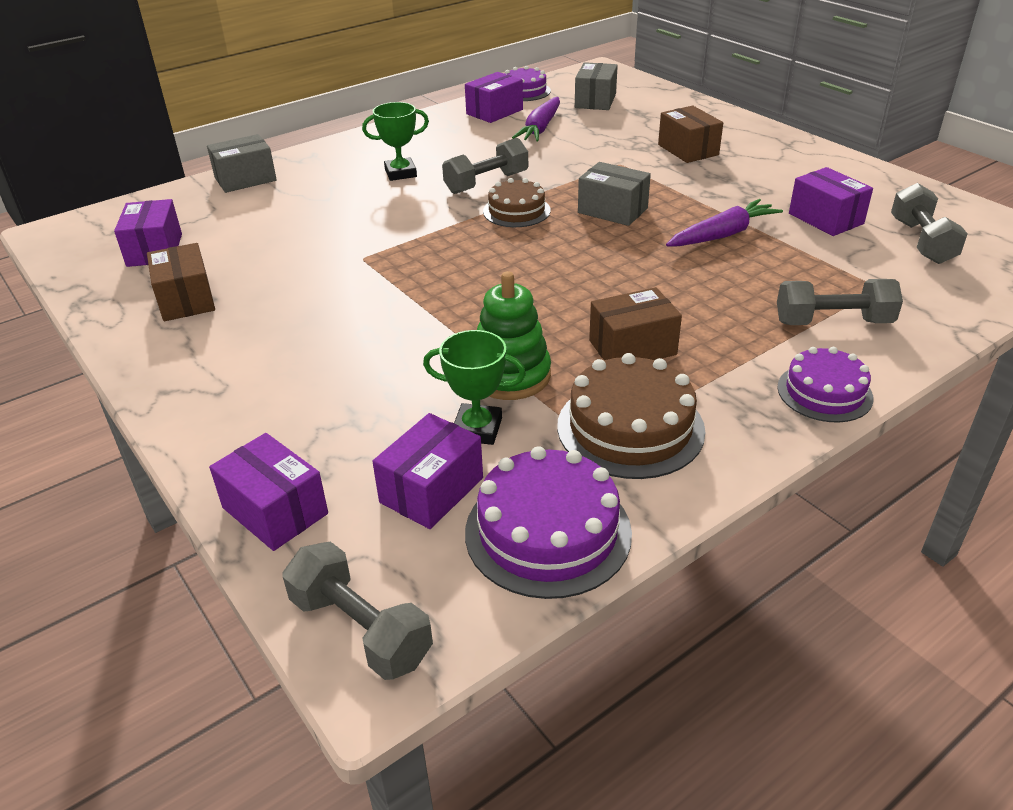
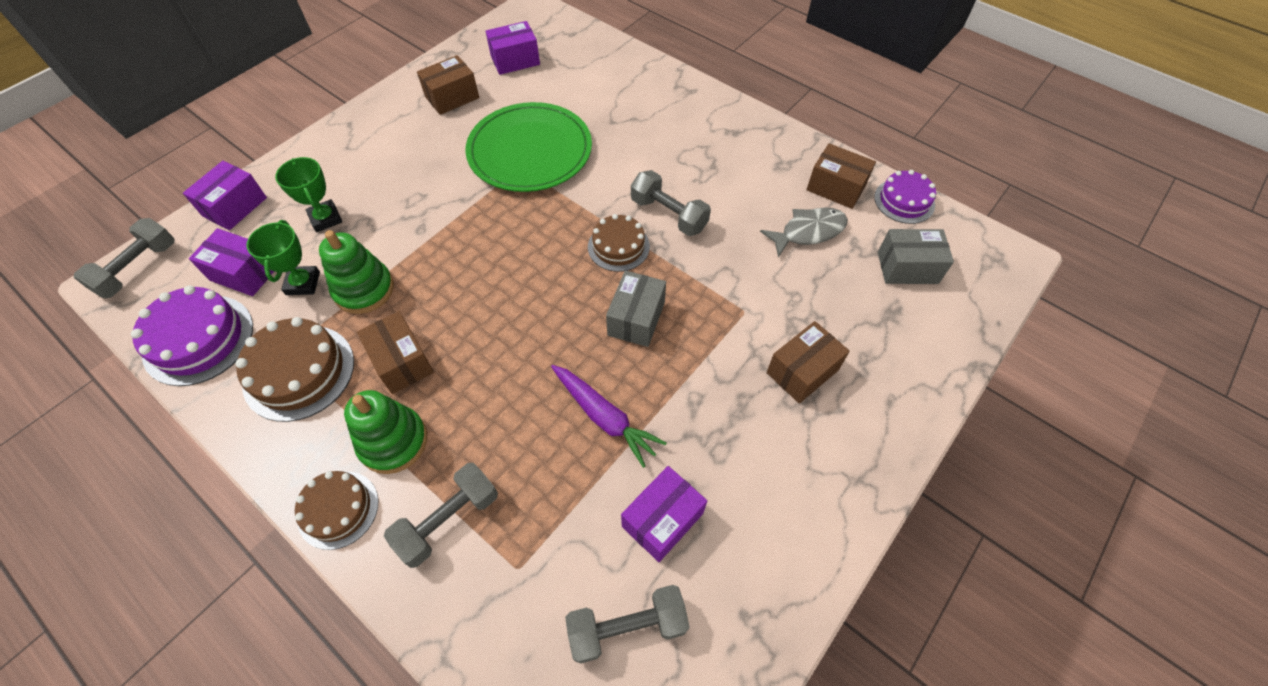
camera: 75 degrees right, 20 degrees up
grey box [207,134,277,193] -> none
green trophy [362,102,429,181] -> green trophy moved to [275,157,342,232]
purple box [465,72,523,123] -> brown box [807,143,876,209]
purple carrot [512,97,560,142] -> grey fish [760,208,848,257]
grey dumbbell [777,279,903,325] -> grey dumbbell turned 60 degrees clockwise [384,463,498,568]
purple cake [777,347,874,423] -> brown cake [295,471,378,550]
none -> green stacking toy [344,390,427,474]
none -> green plate [465,102,592,192]

